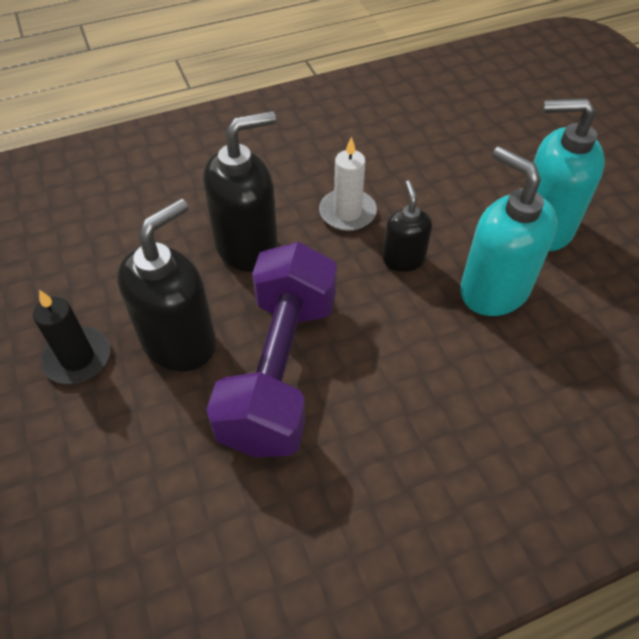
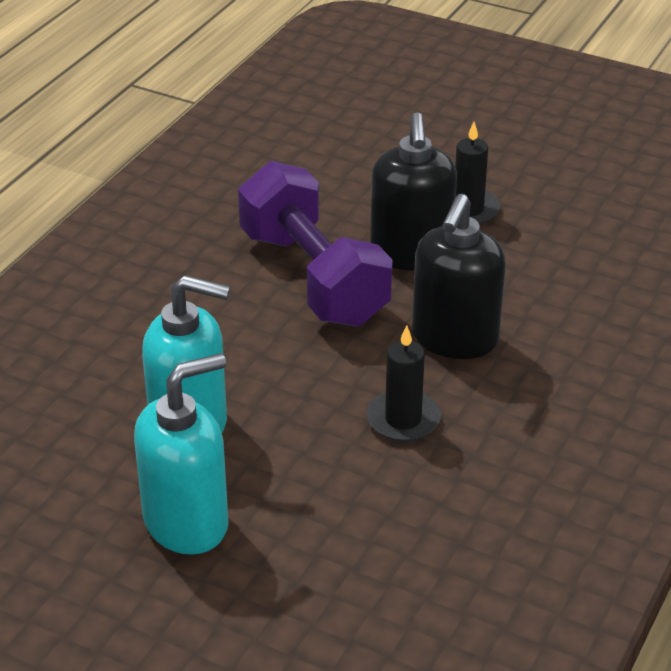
camera: 140 degrees right, 15 degrees down
white candle [319,137,377,231] -> black candle [366,325,441,442]
black soap dispenser [383,180,432,272] -> none

